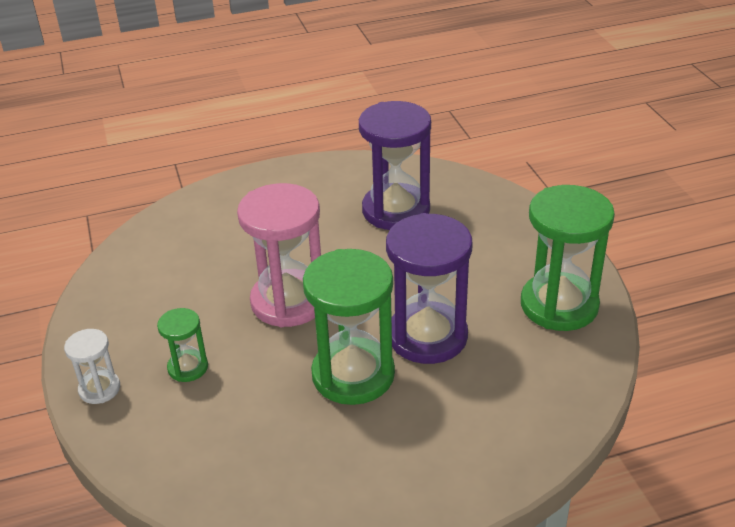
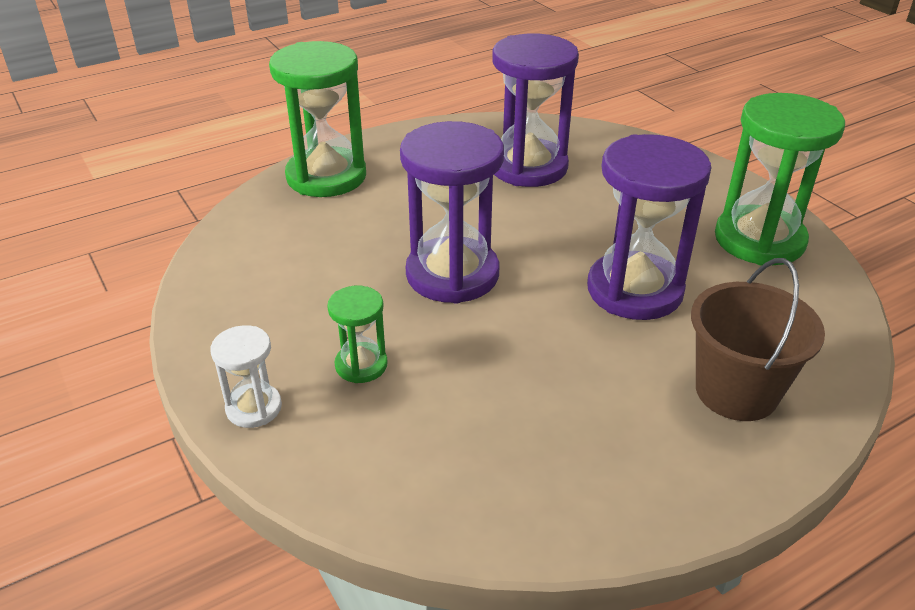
camera: 15 degrees left, 0 degrees up
pink hourglass [237,183,321,327] -> purple hourglass [400,121,504,304]
green hourglass [303,249,395,405] -> green hourglass moved to [269,41,366,197]
none -> brown bucket [691,258,825,421]

